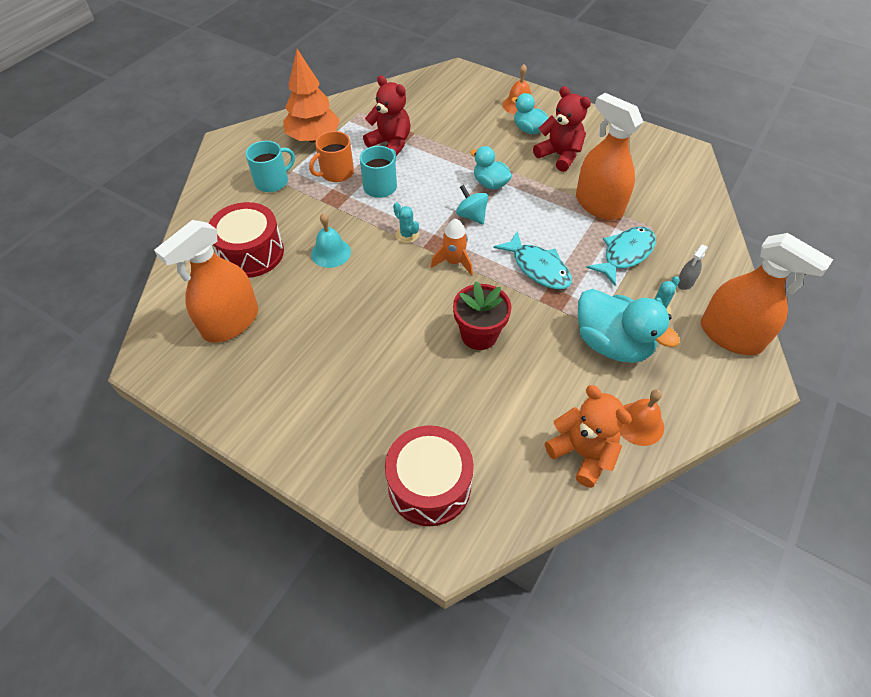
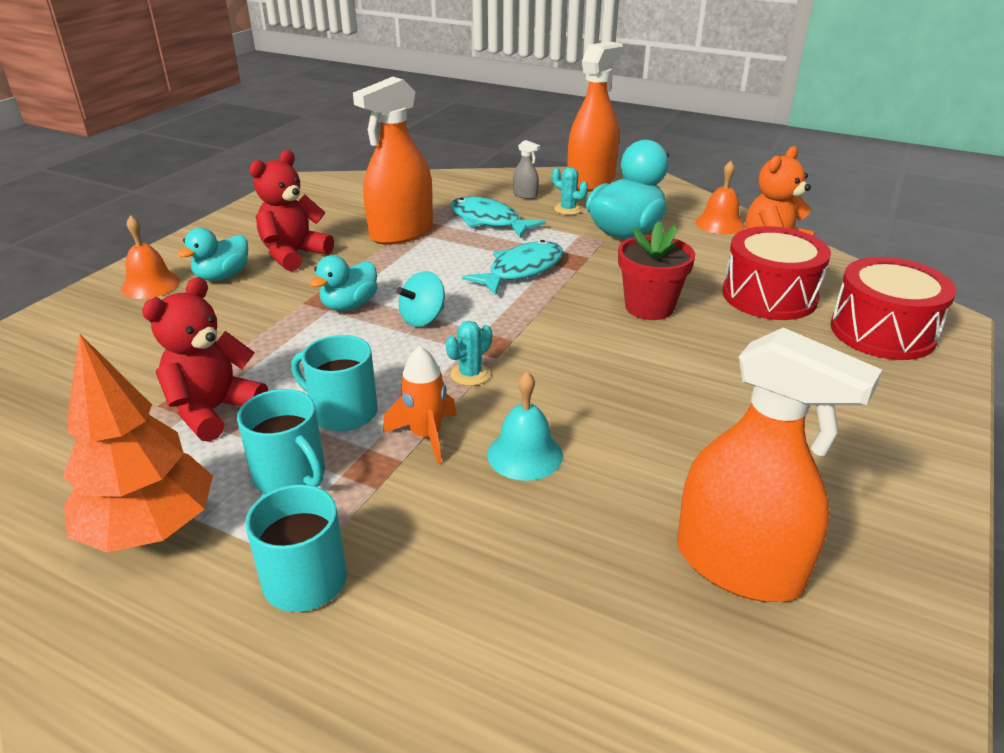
camera: 95 degrees left, 20 degrees down
red drum [209,202,284,278] -> red drum moved to [723,226,831,320]
orange mug [309,131,354,182] -> turquoise mug [237,389,325,494]
orange rocket [431,219,473,275] -> orange rocket moved to [383,346,457,464]

